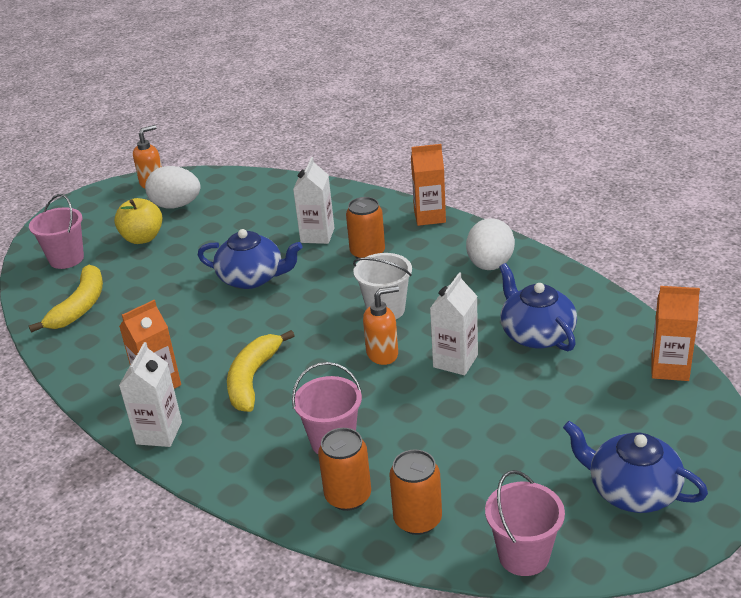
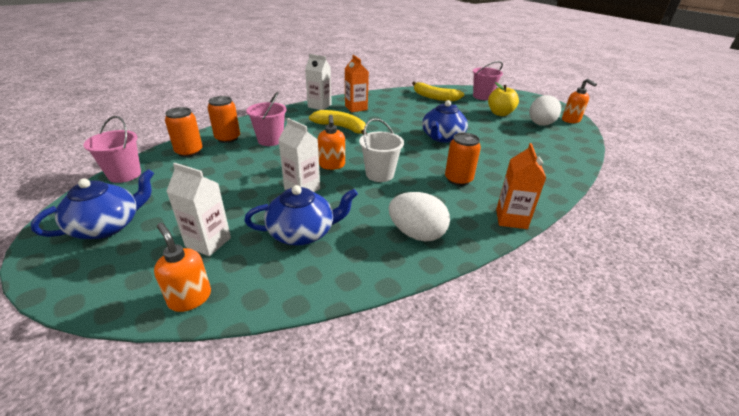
camera: 100 degrees right, 0 degrees up
white carton [293,157,334,244] -> white carton moved to [166,163,231,256]
orange carton [651,286,700,381] -> orange soap dispenser [154,223,211,312]

